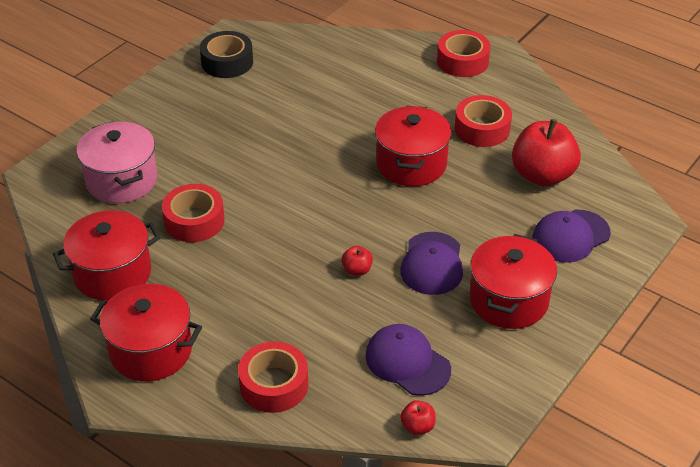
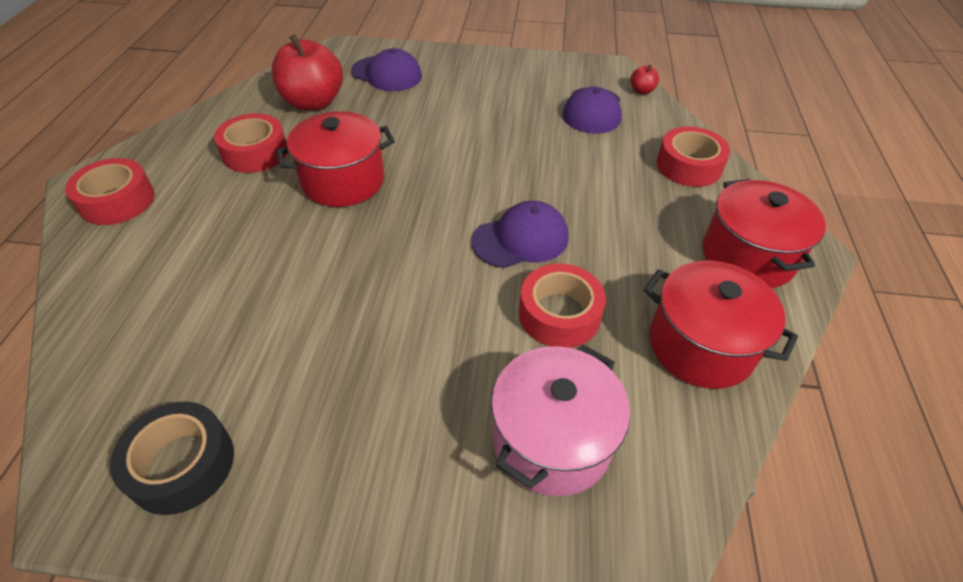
camera: 120 degrees left, 5 degrees up
red apple [342,246,373,276] -> none
purple cap [400,232,463,295] -> purple cap moved to [472,201,569,268]
red pot [470,234,557,329] -> none

